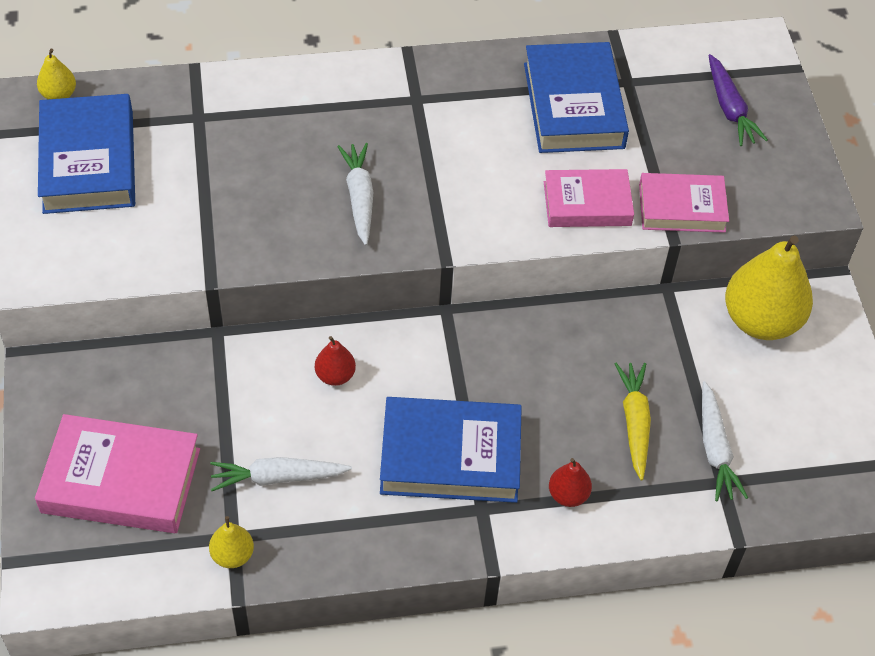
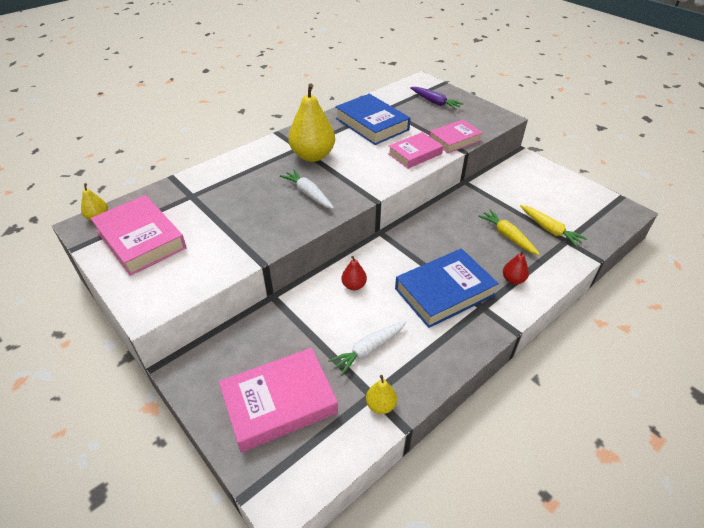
camera: 30 degrees left, 10 degrees down
blue book [38,94,135,214] -> pink book [91,195,187,276]
white carrot [702,381,748,501] -> yellow carrot [520,205,587,247]
yellow pear [725,236,813,340] -> yellow pear moved to [288,83,335,162]

